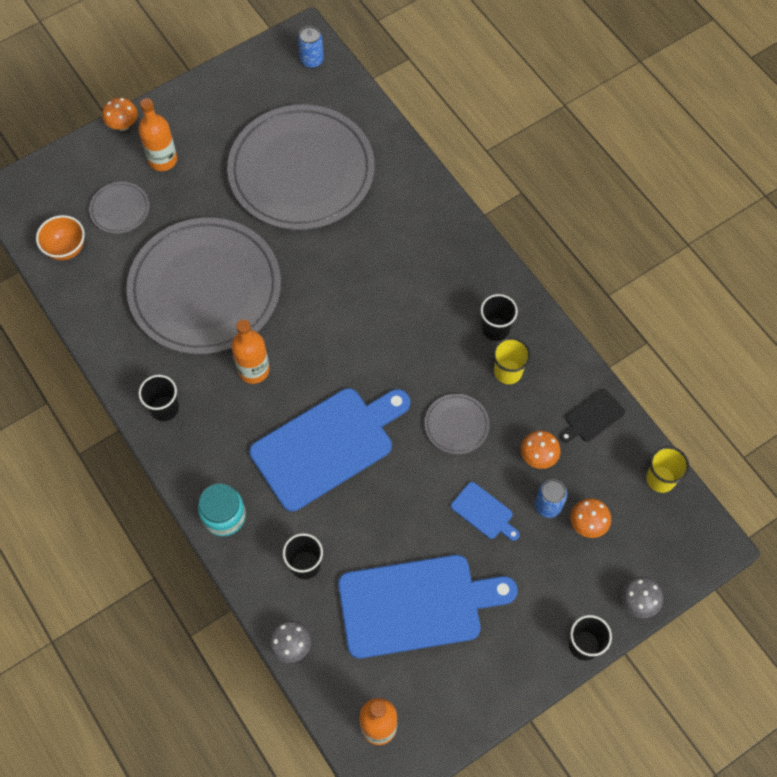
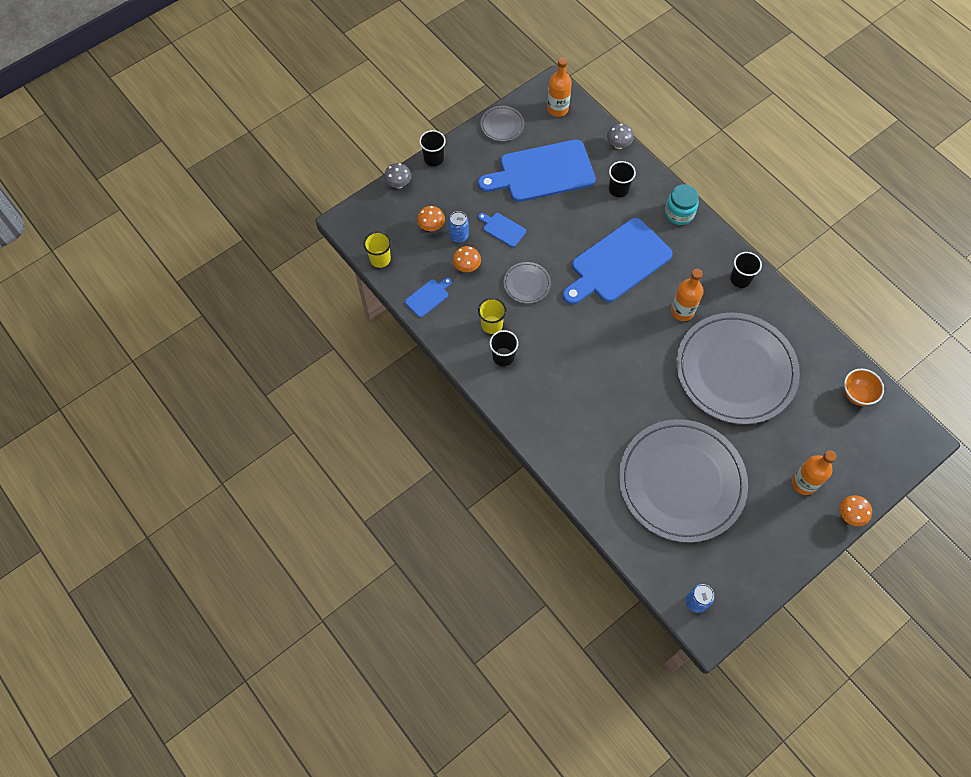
camera: 175 degrees right, 0 degrees up
grey plate [89,182,149,234] -> grey plate moved to [481,106,524,141]
black cutting board [560,389,625,443] -> blue cutting board [405,277,452,318]

